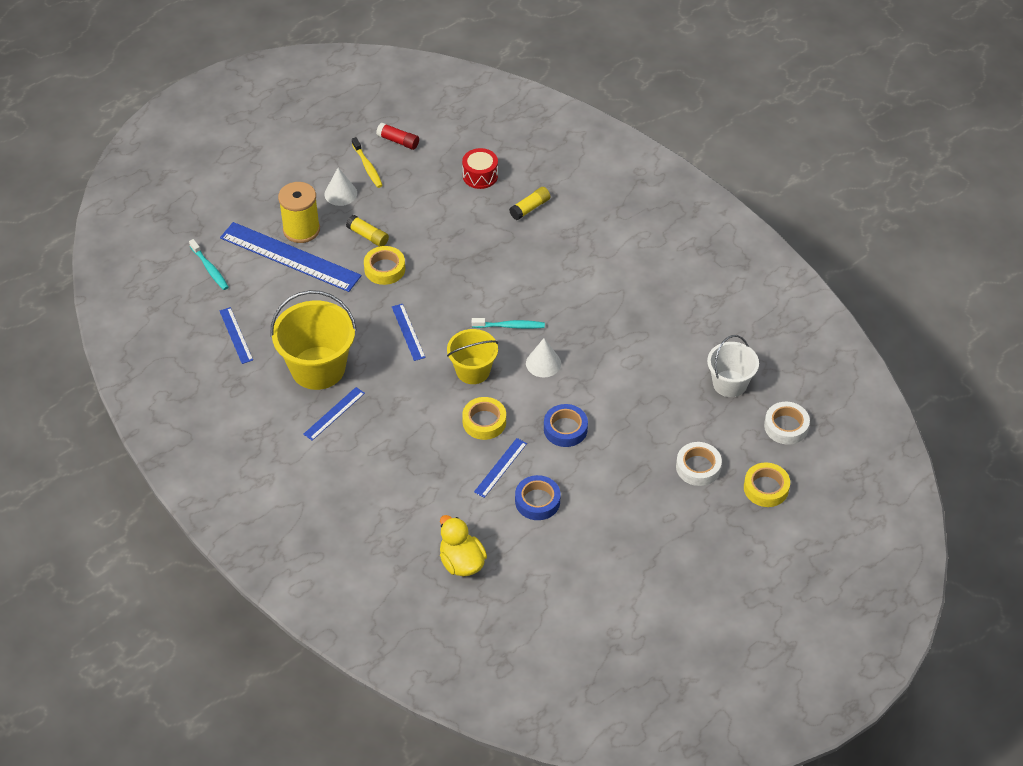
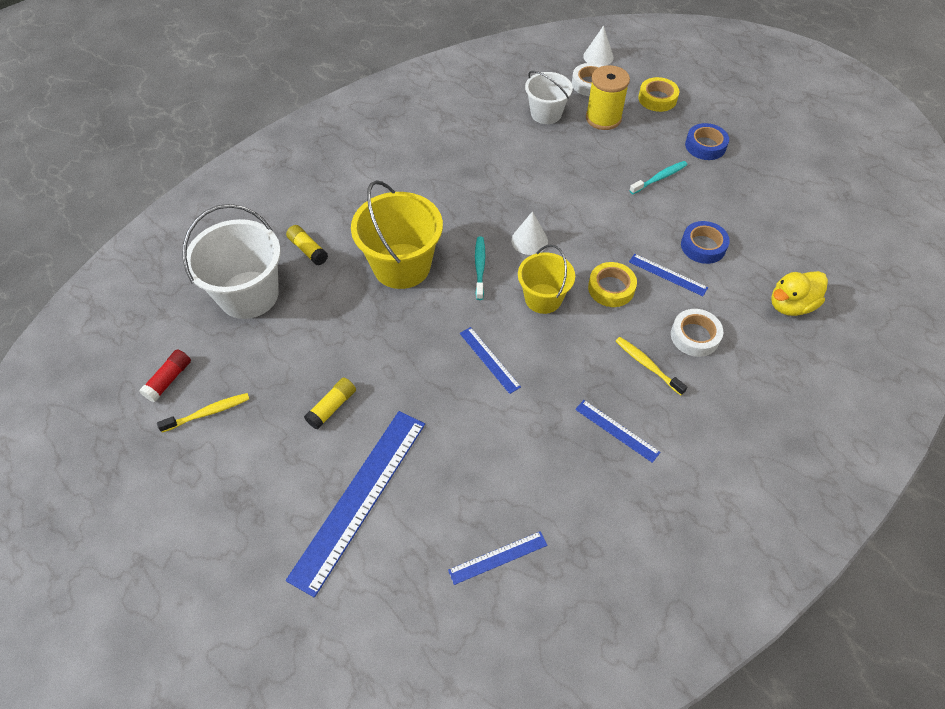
camera: 90 degrees left, 5 degrees up
turquoise toothbrush [189,239,229,290] -> turquoise toothbrush moved to [629,161,687,194]
yellow bucket [270,290,357,390] -> yellow bucket moved to [351,180,443,289]
yellow spool [278,182,320,243] -> yellow spool moved to [586,65,630,130]
white cone [325,168,357,206] -> white cone moved to [583,26,614,66]
yellow tape [364,246,405,285] -> none
blue ruler [392,304,426,361] -> blue ruler turned 75 degrees clockwise [460,327,521,394]
red drum [462,148,498,189] -> white bucket [182,204,281,319]
blue tape [544,404,588,447] -> blue tape moved to [685,123,729,160]
white tape [676,442,722,486] -> white tape moved to [671,309,723,357]
none -> yellow toothbrush [616,337,687,395]

